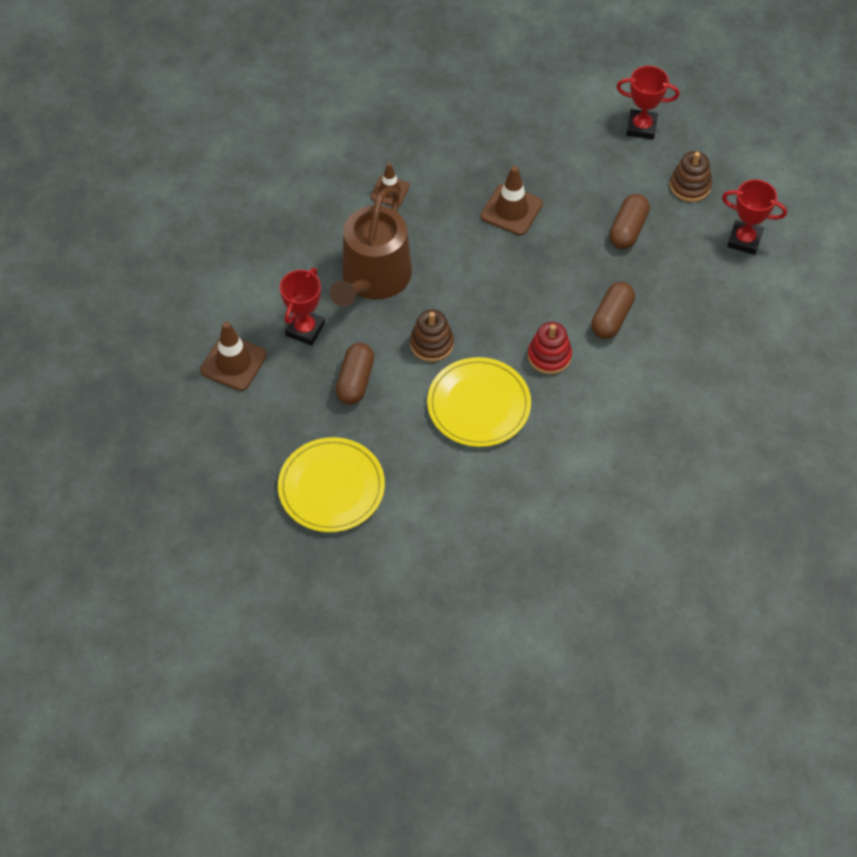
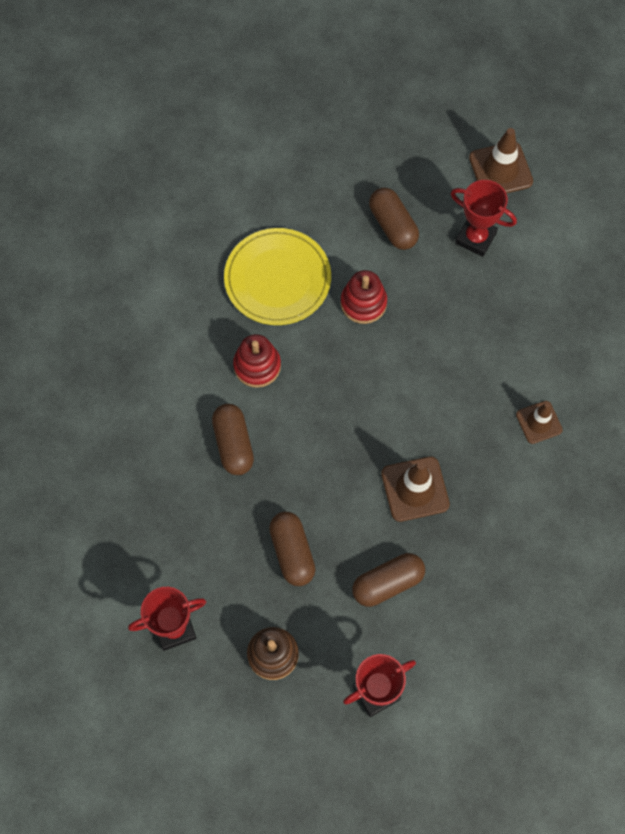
camera: 140 degrees right, 10 degrees up
yellow plate [278,437,385,532] -> none
red trophy [280,268,325,346] -> red trophy turned 45 degrees counterclockwise [451,180,517,257]
brown watering can [330,187,412,307] -> none
brown stacking toy [410,309,454,362] -> red stacking toy [341,270,387,324]
none -> brown capsule [352,553,425,607]

